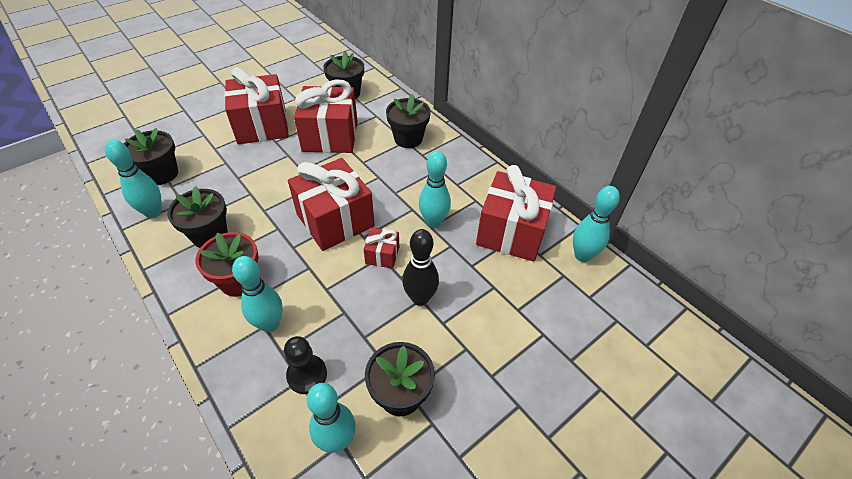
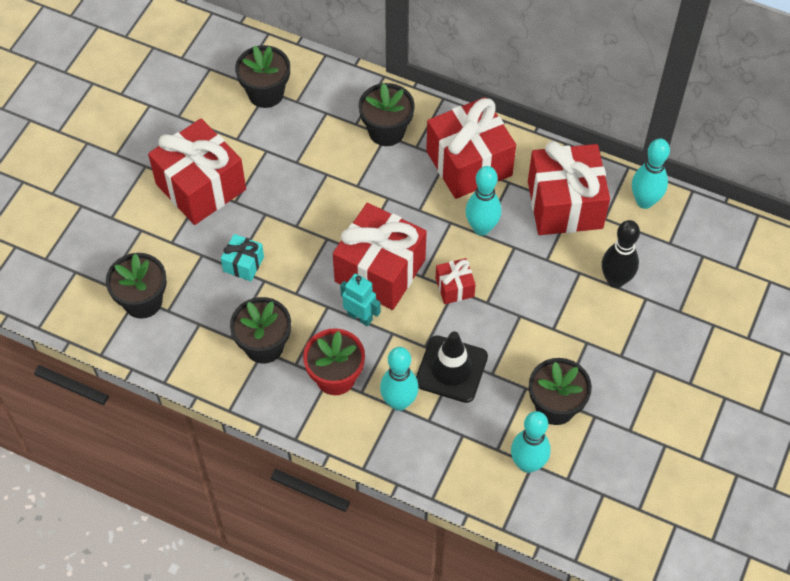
camera: 25 degrees left, 10 degrees up
turquoise bowling pin [105,140,162,218] -> none
black pawn [284,336,327,394] -> none
red gift [294,79,358,153] -> red gift moved to [426,97,516,199]
black bowling pin [402,229,439,306] -> black bowling pin moved to [602,220,640,288]
none -> turquoise gift [221,234,264,281]
none -> turquoise robot [340,274,381,326]
none -> black traffic cone [416,331,488,403]

